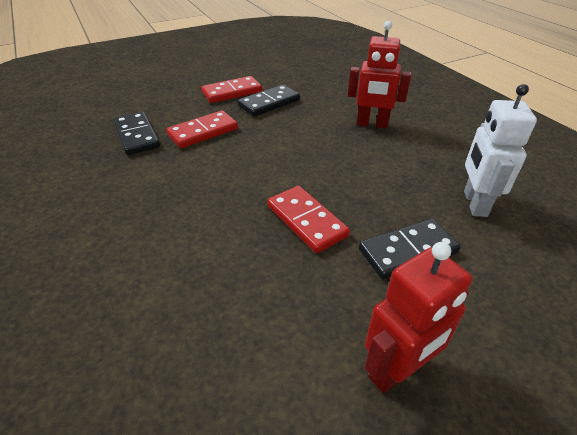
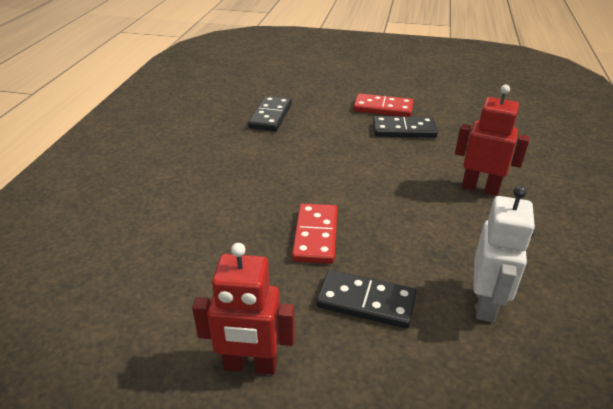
camera: 40 degrees right, 5 degrees down
red domino [166,110,238,148] -> none
red robot [348,21,411,128] -> red robot turned 150 degrees clockwise [455,85,530,196]
white robot [464,84,537,217] -> white robot turned 150 degrees clockwise [473,186,535,322]

